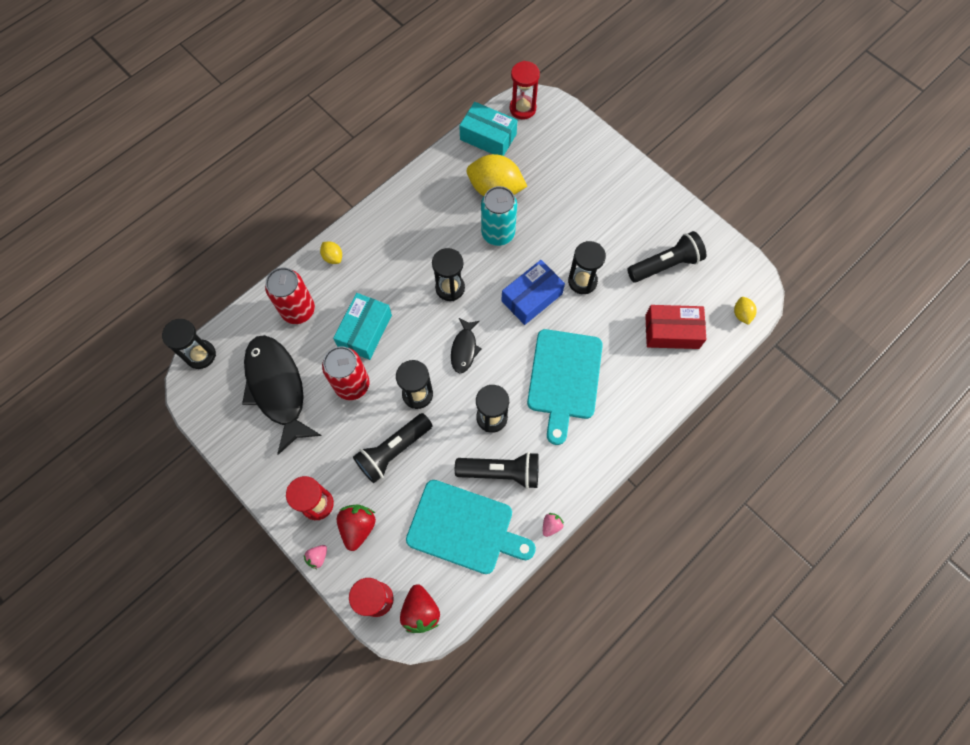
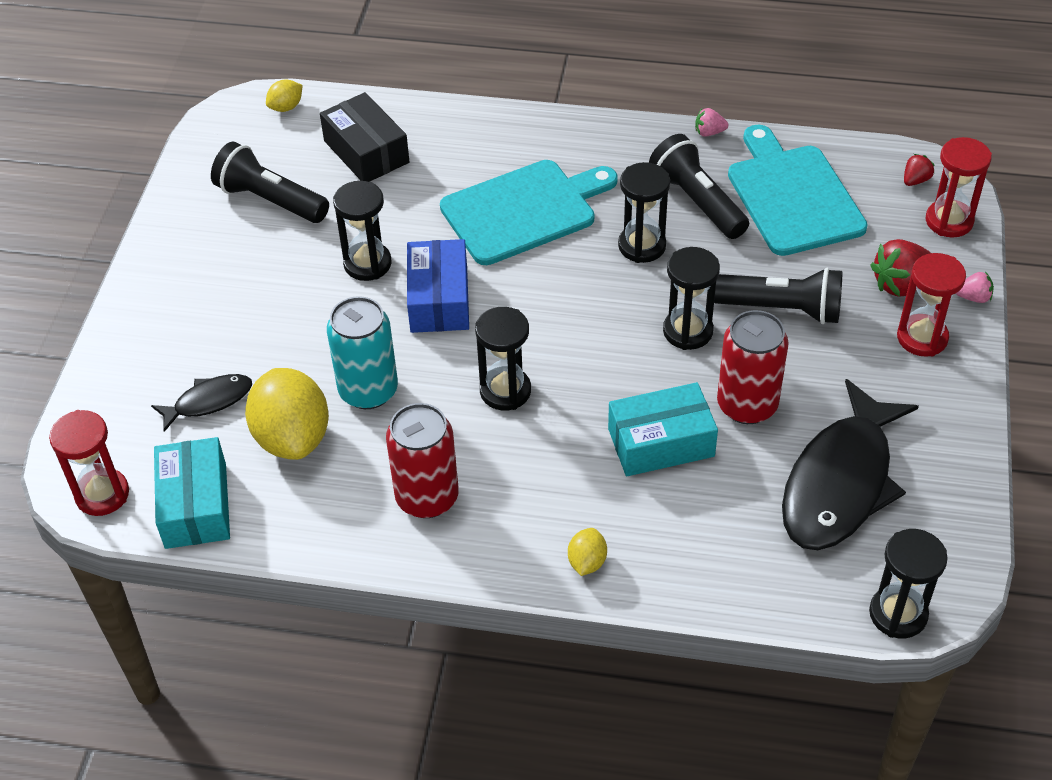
camera: 125 degrees left, 20 degrees down
red can [265,267,315,324] -> red can moved to [386,403,459,518]
red strawberry [400,584,440,633] -> red strawberry [904,154,935,186], size x0.54
black fish [451,318,482,374] -> black fish moved to [151,374,252,432]
blue box [501,260,565,325] -> blue box turned 75 degrees clockwise [407,239,469,333]
red box [645,305,707,349] -> black box [320,92,410,182]

